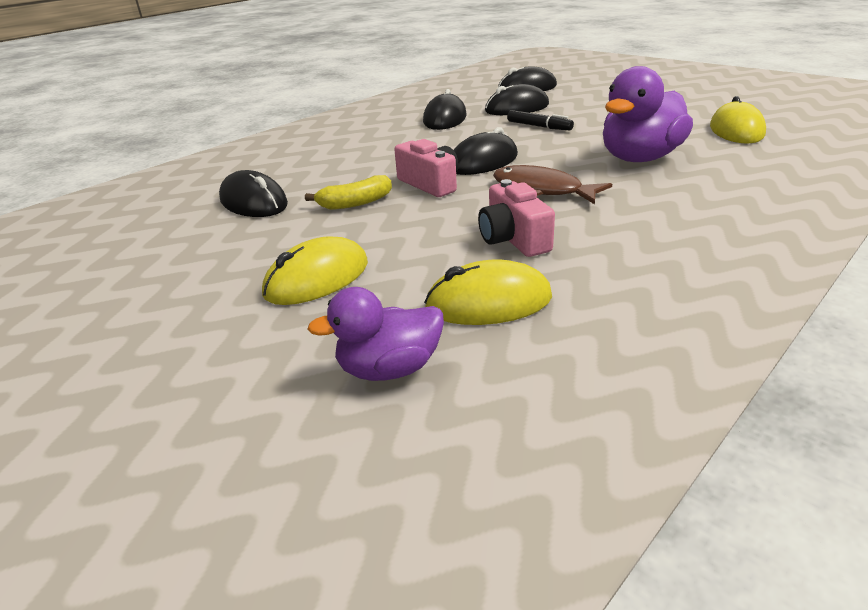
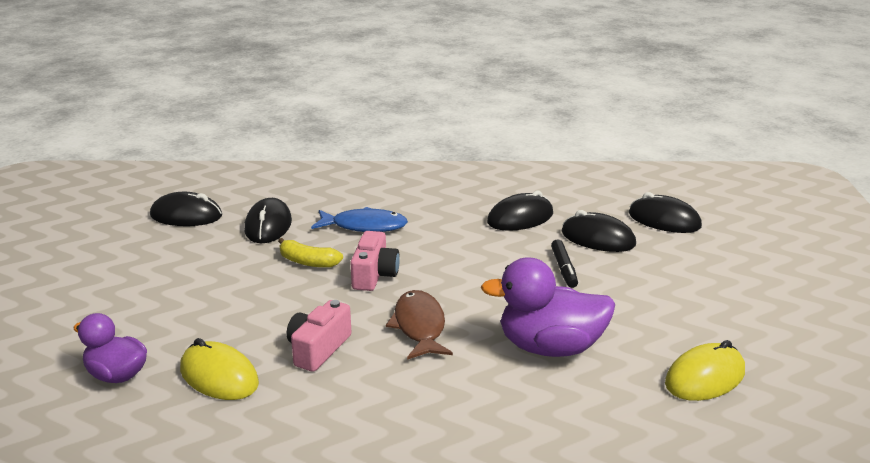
camera: 45 degrees right, 5 degrees down
yellow mouse [262,236,368,305] -> none
black mouse [454,127,518,175] -> black mouse moved to [150,192,222,226]
none -> blue fish [311,207,408,232]

